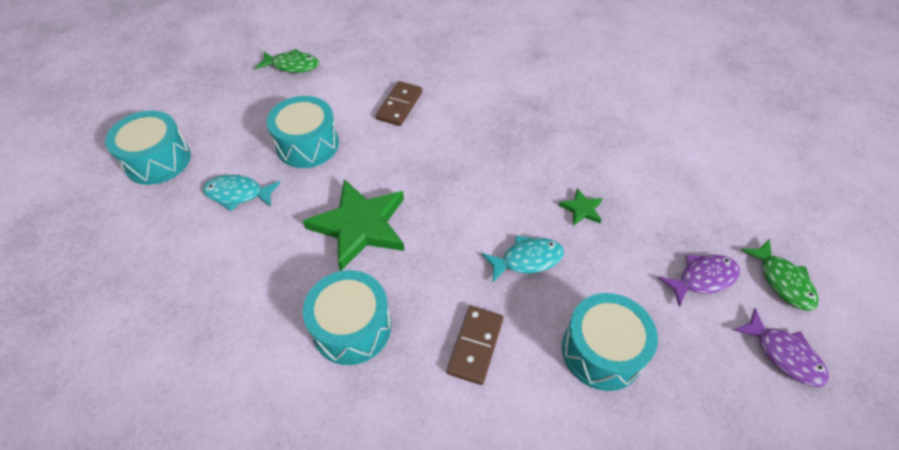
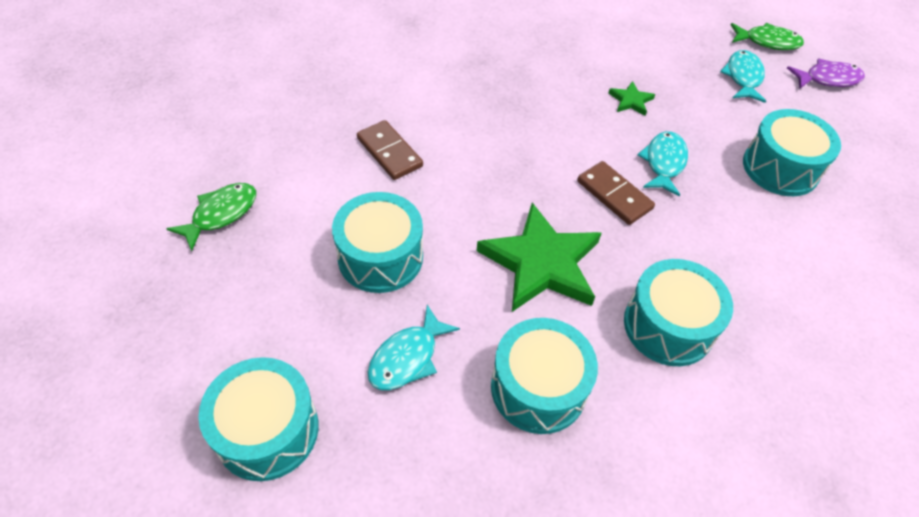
camera: 60 degrees left, 0 degrees up
brown domino [447,306,503,385] -> brown domino moved to [577,161,655,225]
purple fish [658,255,740,307] -> turquoise fish [720,50,766,103]
none -> turquoise drum [491,318,598,434]

